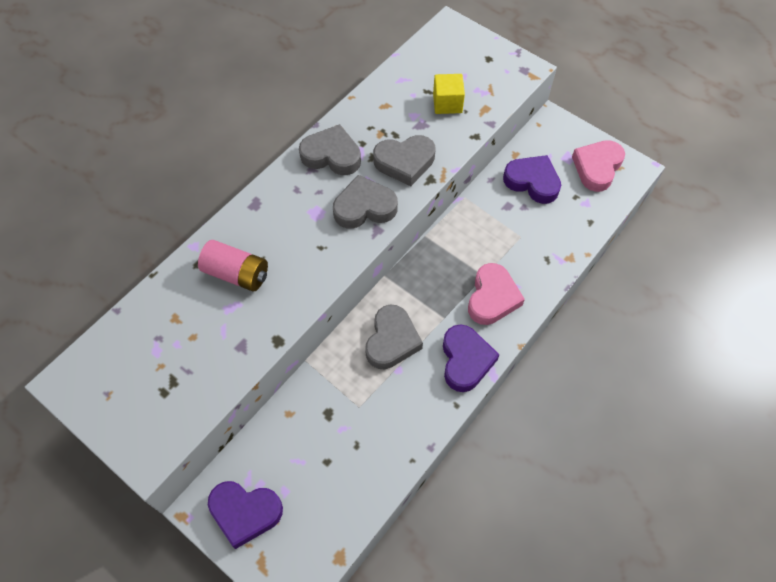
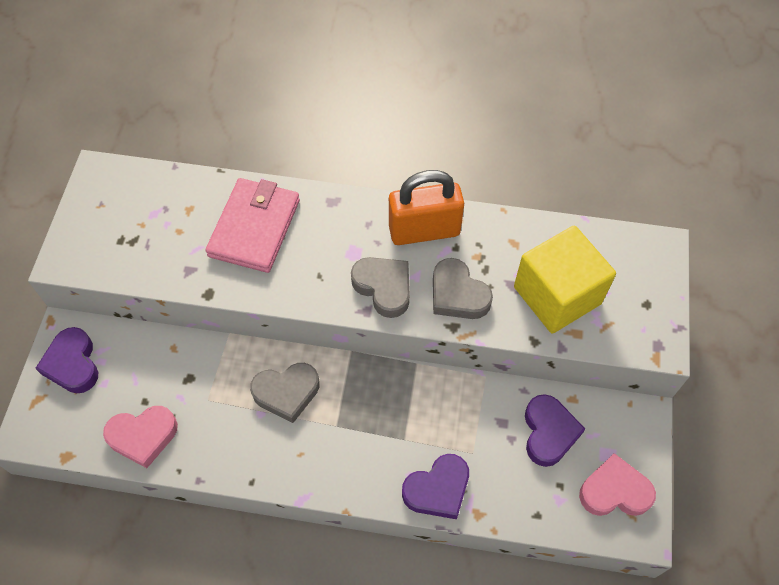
camera: 60 degrees right, 0 degrees up
pink battery [198,240,268,291] -> pink wallet [205,178,300,273]
grey heart [299,124,361,175] -> orange padlock [389,170,464,245]
yellow cube [433,74,465,114] -> yellow cube [514,226,616,334], size x2.03
purple heart [443,324,500,392] -> purple heart moved to [402,454,469,519]
pink heart [468,263,525,325] -> pink heart moved to [103,406,178,468]

